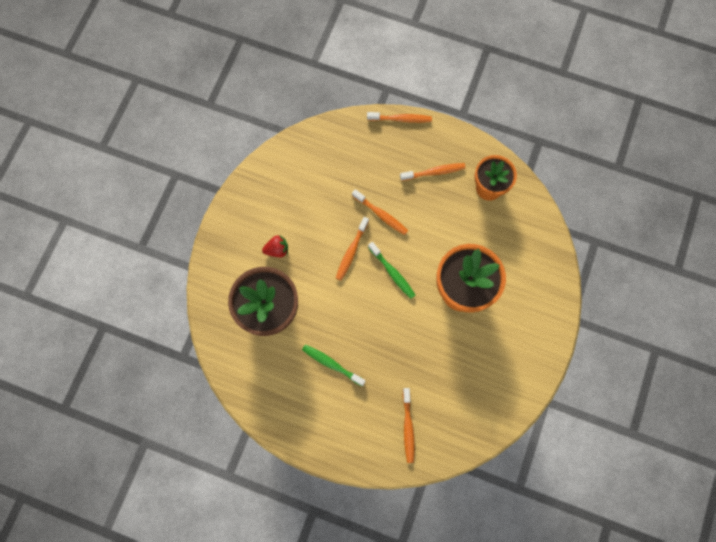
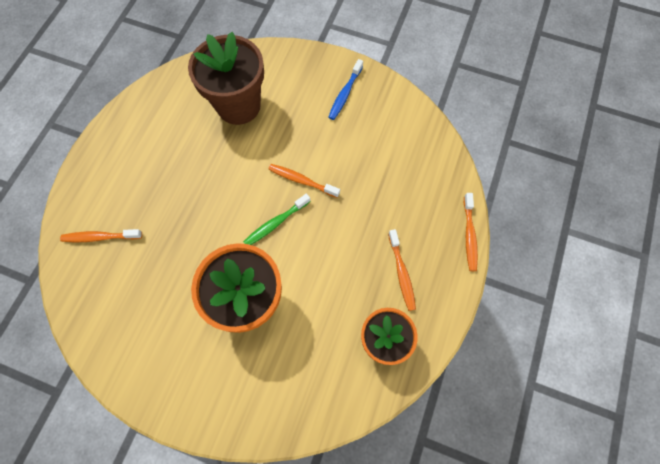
camera: 90 degrees right, 5 degrees down
red strawberry [262,235,288,257] -> none
green toothbrush [302,344,366,386] -> none
orange toothbrush [352,189,408,235] -> none
none -> blue toothbrush [328,59,363,120]

